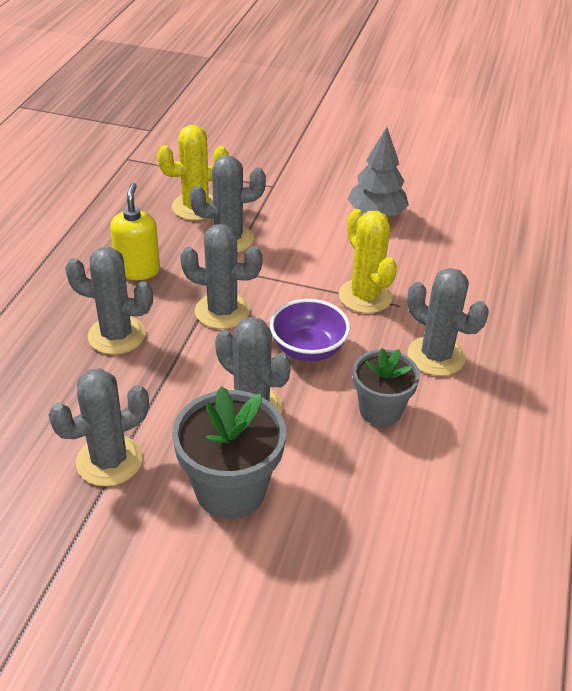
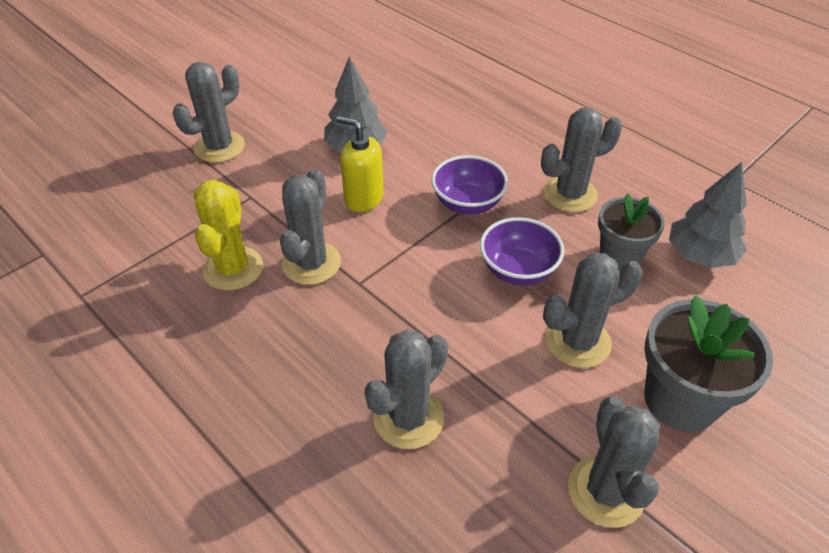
camera: 60 degrees left, 5 degrees up
yellow soap dispenser [110,183,160,280] -> yellow soap dispenser moved to [336,116,384,212]
grey cactus [180,224,263,329] -> grey cactus moved to [173,62,245,163]
yellow cactus [339,209,397,313] -> purple bowl [431,155,508,214]
none -> grey tree [669,162,747,268]

